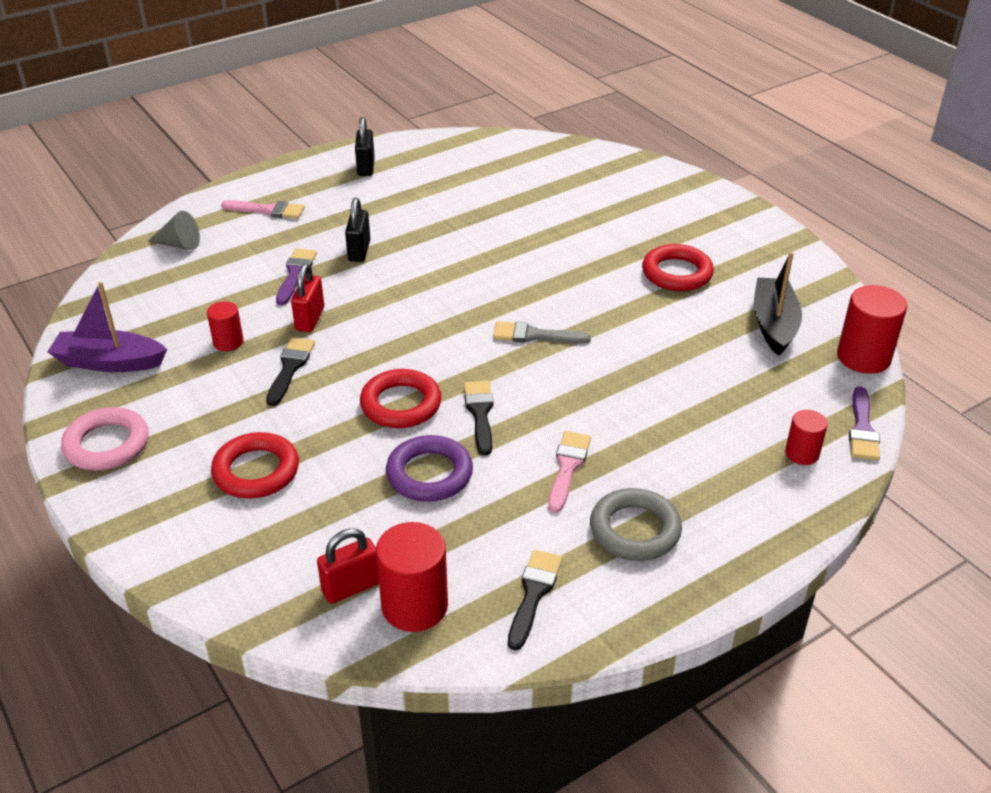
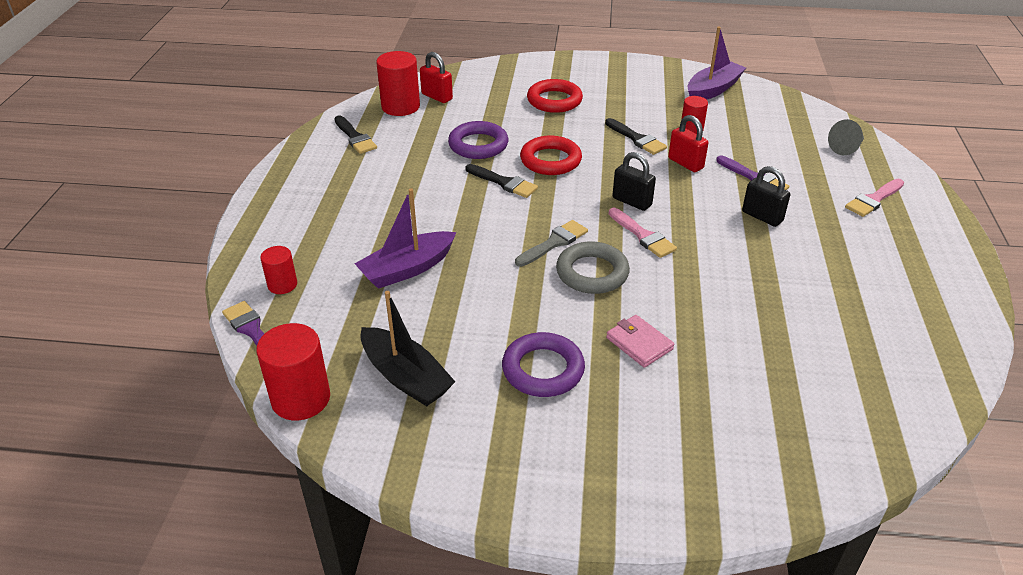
camera: 130 degrees right, 0 degrees up
pink ring [61,407,149,471] -> none
red padlock [317,528,379,604] -> red padlock turned 60 degrees counterclockwise [420,52,453,103]
black padlock [355,117,375,176] -> black padlock moved to [613,152,656,211]
pink brush [548,431,591,513] -> pink brush moved to [608,208,677,258]
grey ring [590,488,682,561] -> grey ring moved to [556,241,630,294]
red ring [642,244,714,291] -> purple ring [502,332,585,397]
none -> purple boat [355,188,456,289]
none -> pink wallet [606,315,675,368]

